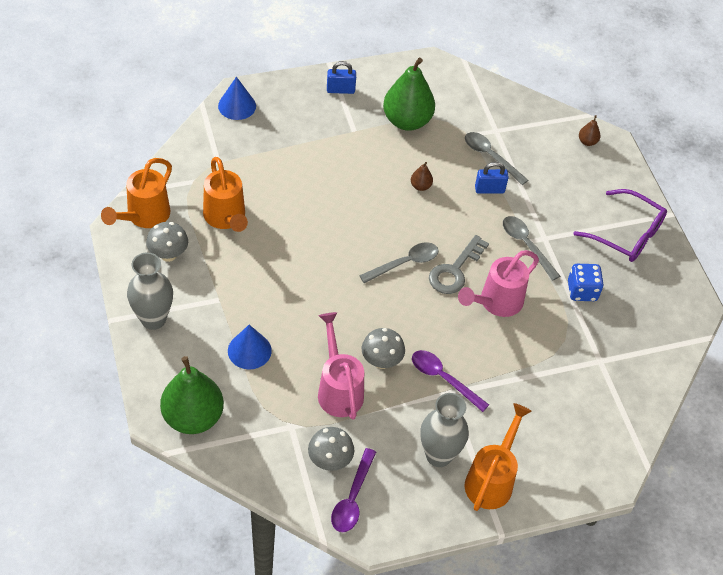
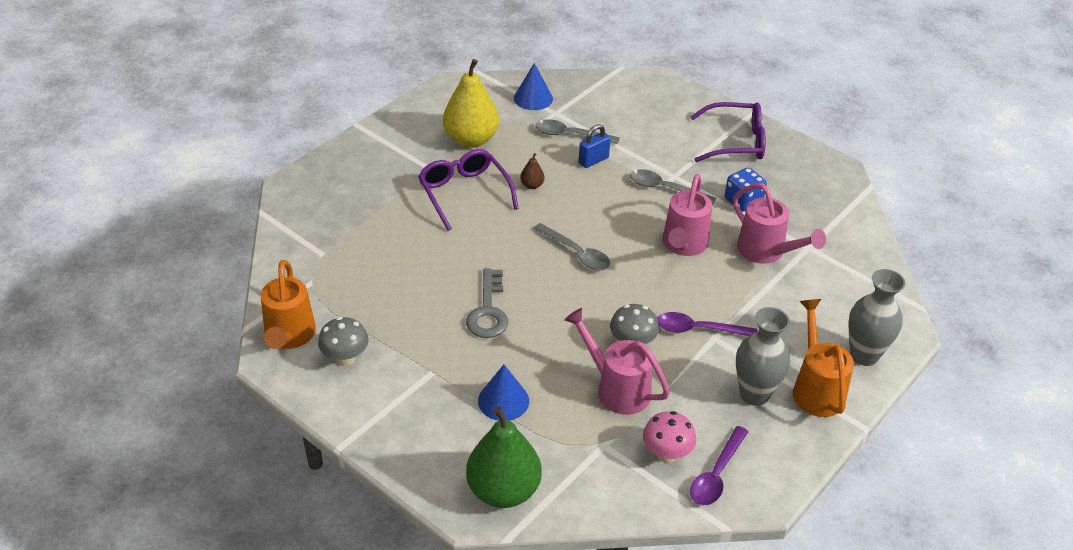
camera: 30 degrees left, 10 degrees down
grey vase [127,252,173,330] -> grey vase moved to [849,269,905,366]
orange watering can [203,157,248,232] -> none
blue cone [218,77,256,120] -> blue cone moved to [514,63,553,110]
grey mushroom [308,427,354,471] -> pink mushroom [643,411,696,463]
blue padlock [327,61,356,94] -> none
purple spoon [331,448,376,532] -> purple spoon turned 45 degrees clockwise [690,426,749,505]
grey spoon [359,242,439,283] -> grey spoon turned 105 degrees clockwise [534,223,610,270]
green pear [383,58,435,131] -> yellow pear [443,59,499,148]
grey key [429,235,489,294] -> grey key moved to [466,268,508,338]
brown pear [579,115,600,146] -> none
none -> purple glasses [418,149,519,231]
none -> pink watering can [733,183,826,264]

